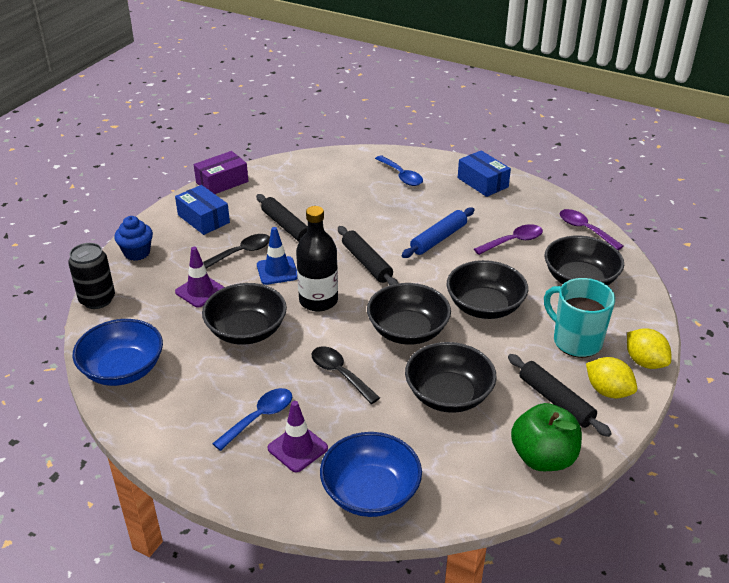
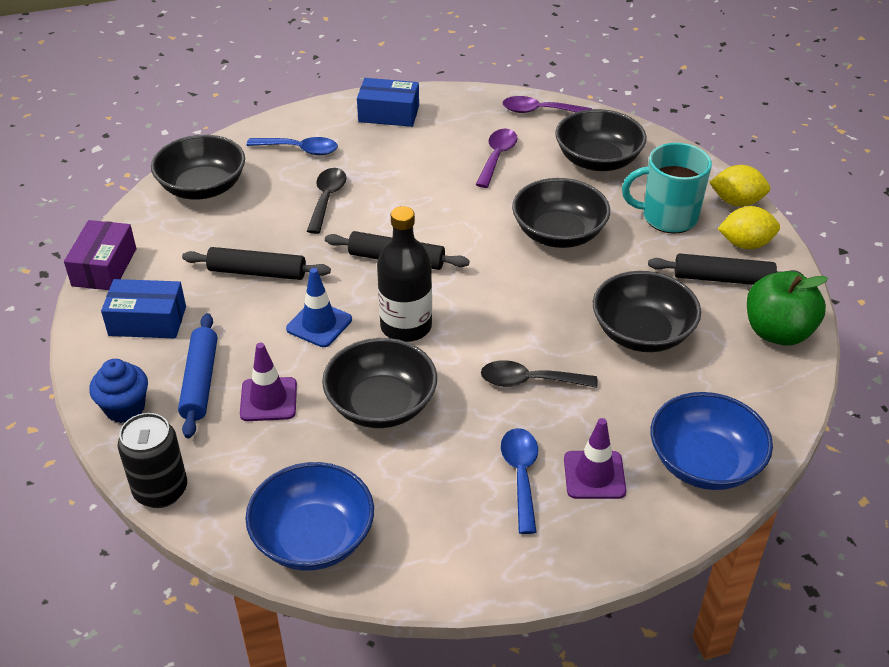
camera: 45 degrees left, 5 degrees up
black spoon [203,234,270,269] -> black spoon moved to [307,168,346,234]
black bowl [367,283,451,345] -> black bowl moved to [151,135,245,200]
blue rolling pin [402,207,475,258] -> blue rolling pin moved to [178,313,217,438]

